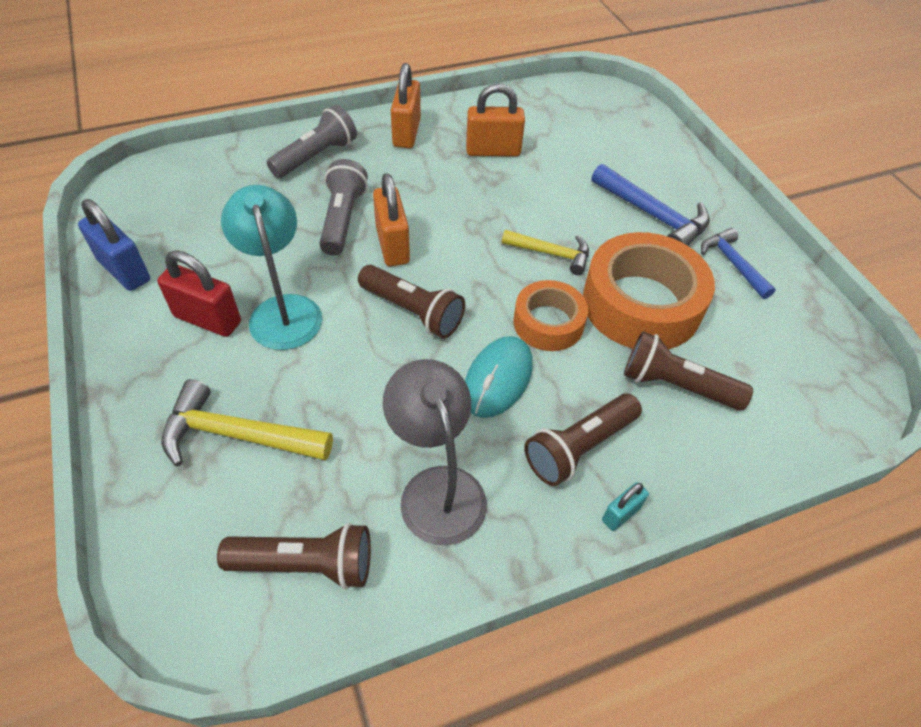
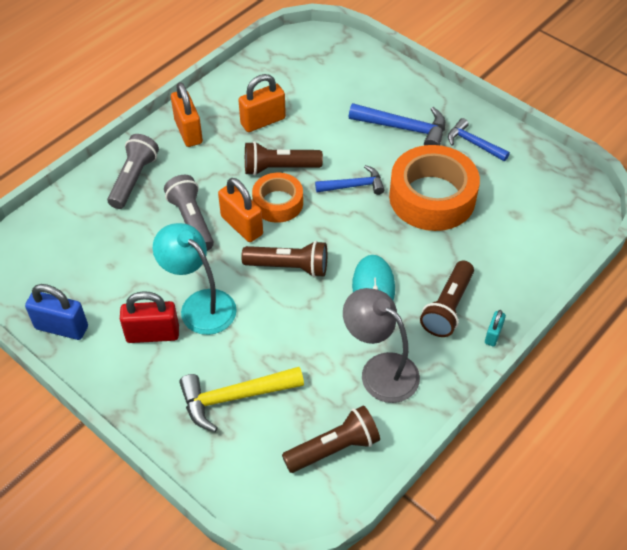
camera: 25 degrees left, 0 degrees up
yellow hammer [502,230,589,275] -> blue hammer [315,165,385,195]
orange tape [513,280,588,351] -> orange tape moved to [252,173,303,223]
brown flashlight [624,331,753,411] -> brown flashlight moved to [245,141,323,176]

